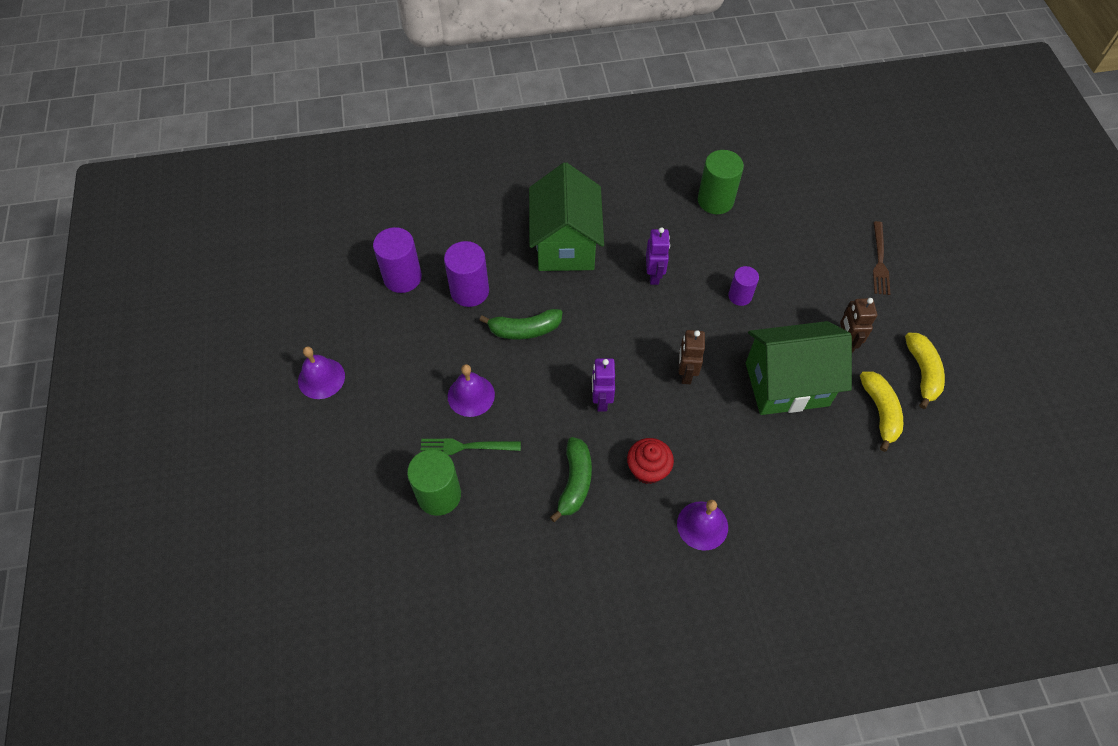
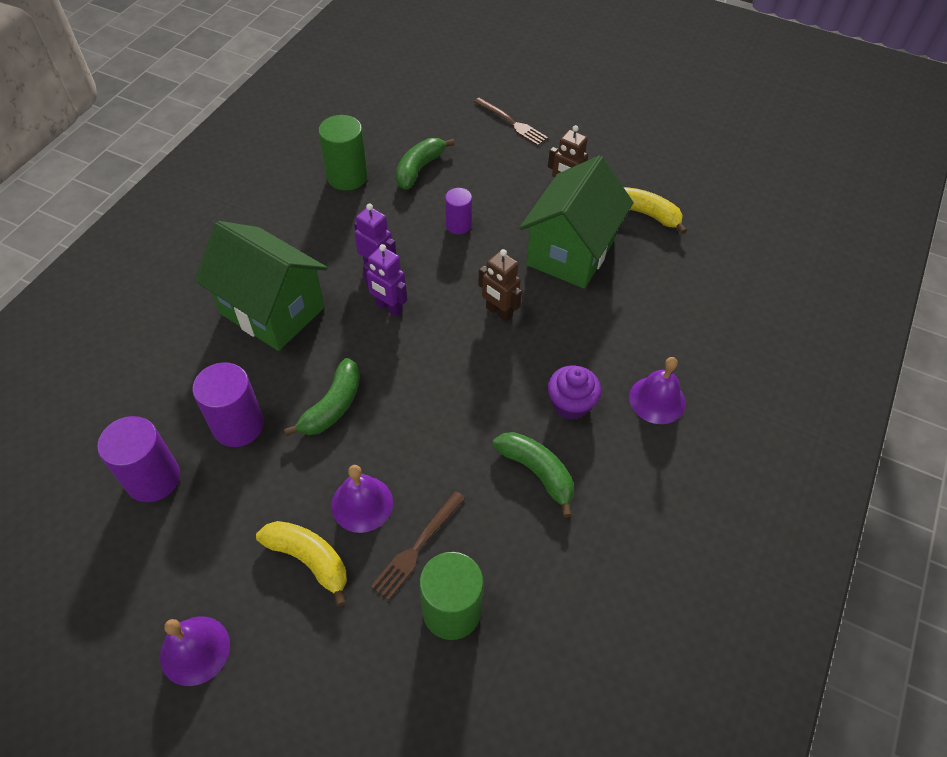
camera: 55 degrees left, 5 degrees down
green fork [421,439,521,455] -> brown fork [371,491,465,600]
purple robot [592,358,615,412] -> purple robot moved to [363,244,407,317]
red cupcake [627,438,674,484] -> purple cupcake [548,365,601,420]
yellow banana [905,333,945,409] -> yellow banana moved to [256,521,347,607]
none -> green banana [396,138,455,190]

